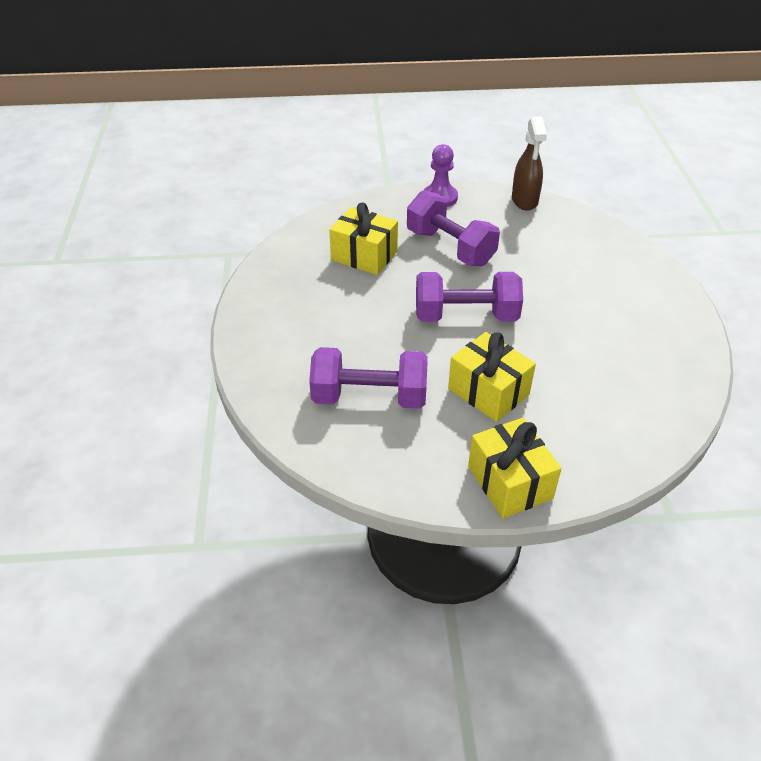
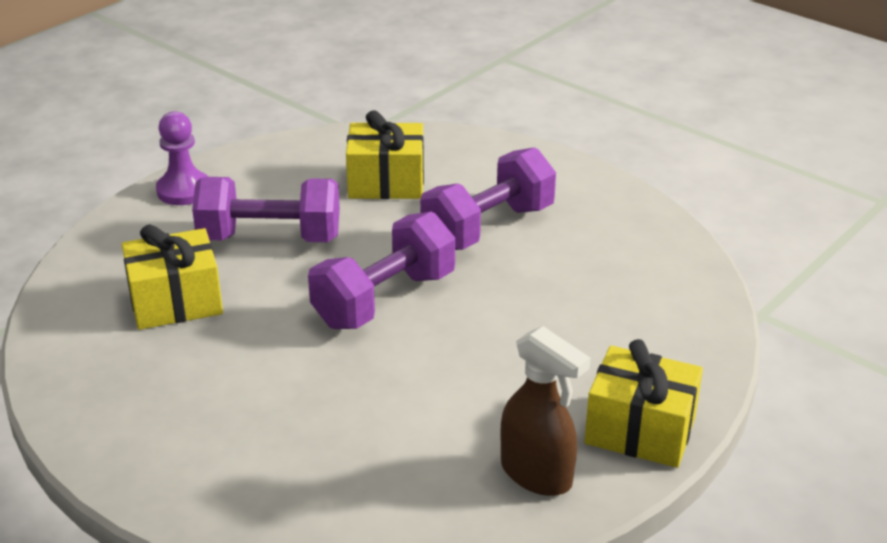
camera: 45 degrees left, 10 degrees down
purple dumbbell [309,347,427,409] -> purple dumbbell moved to [420,147,556,250]
yellow gift [448,332,536,422] -> yellow gift moved to [346,110,424,199]
brown spray bottle [512,116,547,211] -> brown spray bottle moved to [500,326,591,496]

